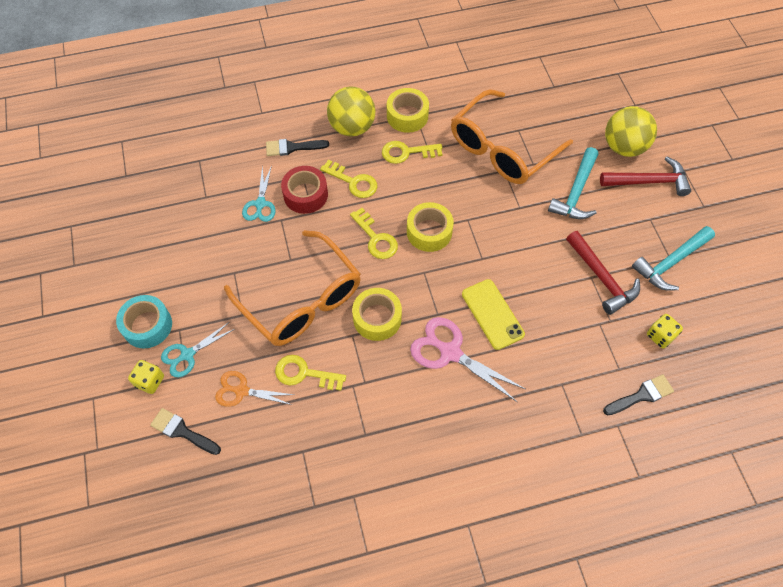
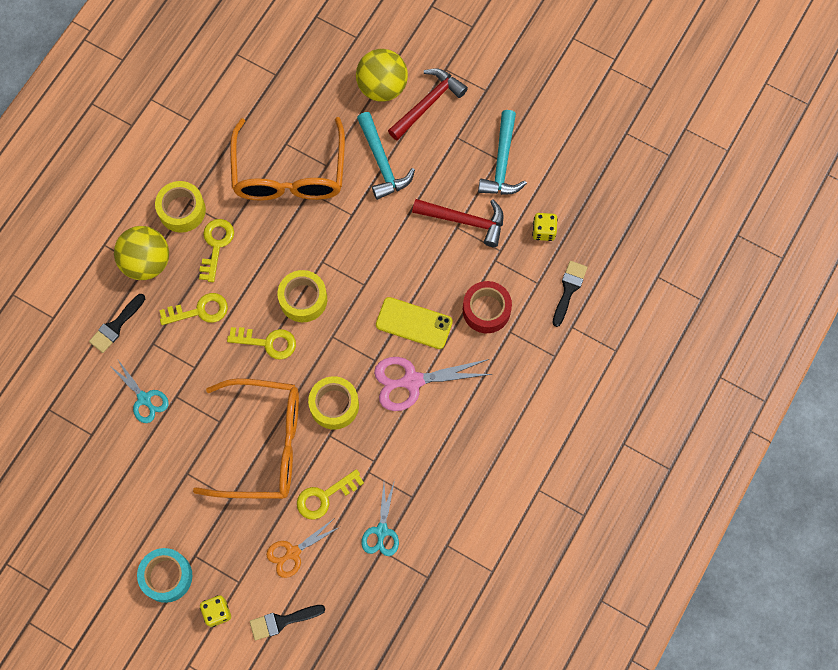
camera: 45 degrees left, 10 degrees up
turquoise scissors [161,322,235,378] -> turquoise scissors moved to [361,480,399,556]
red tape [281,166,328,214] -> red tape moved to [463,281,512,333]
yellow key [382,141,443,164] -> yellow key turned 150 degrees clockwise [199,219,234,282]

